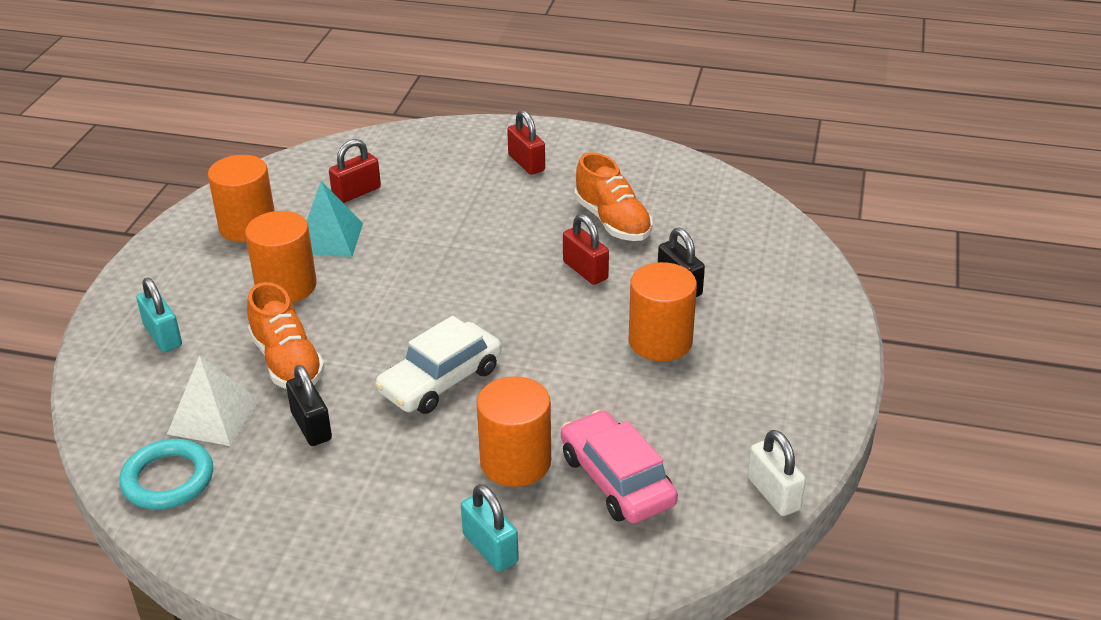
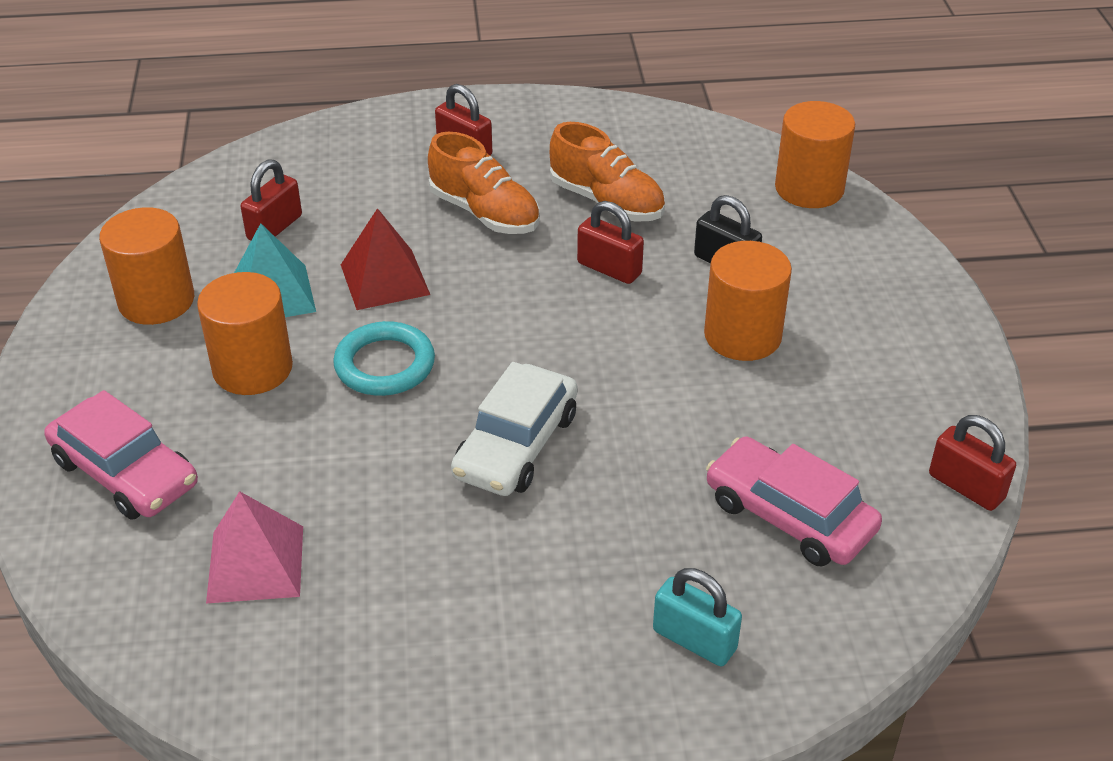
camera: 20 degrees left, 5 degrees up
turquoise ring [119,439,213,509] -> turquoise ring moved to [333,321,435,396]
turquoise padlock [136,278,182,352] -> pink car [44,390,198,520]
white pyramid [167,355,259,446] -> pink pyramid [206,491,303,604]
orange shoe [247,282,325,389] -> orange shoe moved to [428,132,540,234]
black padlock [286,365,332,446] -> none
orange cylinder [476,376,551,487] -> orange cylinder moved to [775,101,855,208]
white padlock [747,430,806,516] -> red padlock [929,415,1016,511]
none -> red pyramid [341,208,430,310]

